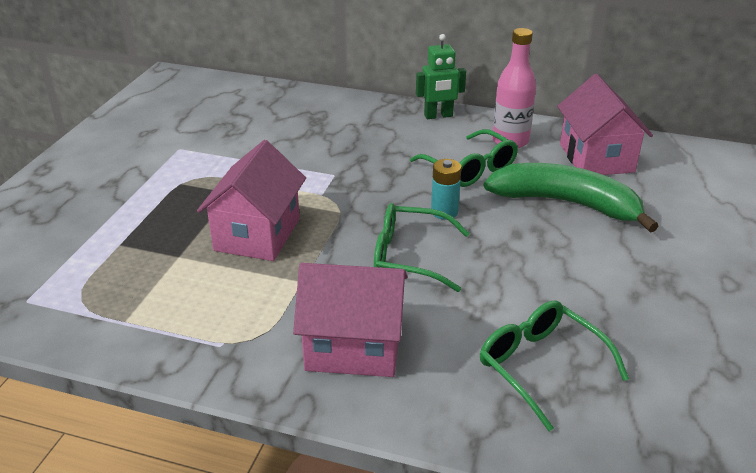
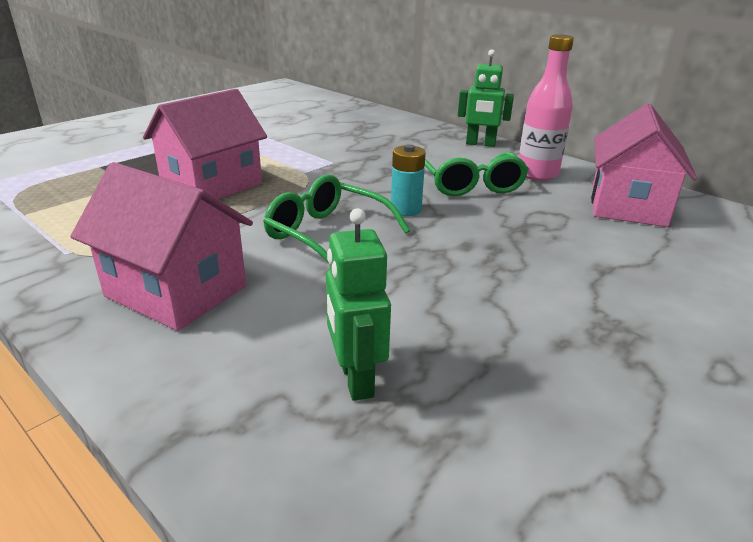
camera: 25 degrees right, 5 degrees down
green glasses [480,300,629,431] -> green robot [326,208,391,401]
green banana [484,163,659,232] -> none

